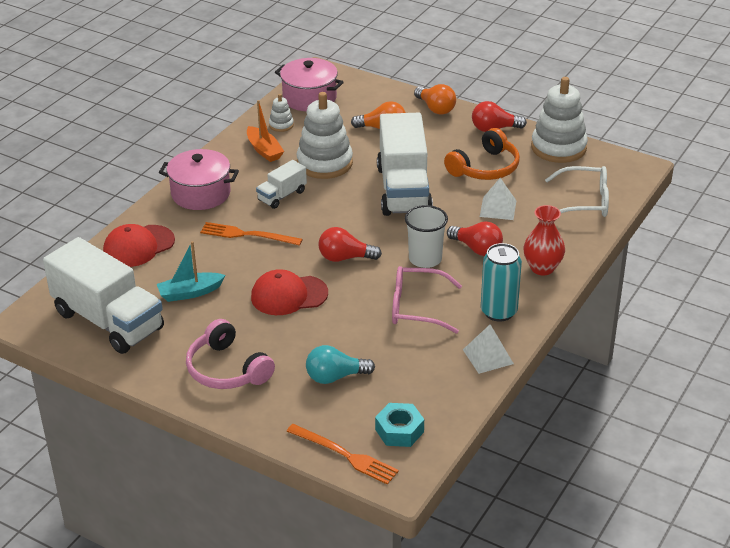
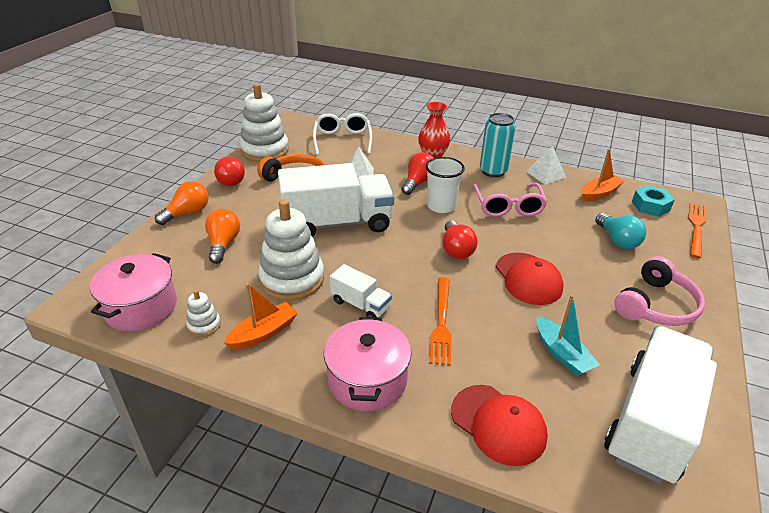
camera: 100 degrees left, 0 degrees up
none -> orange boat [581,149,625,201]

